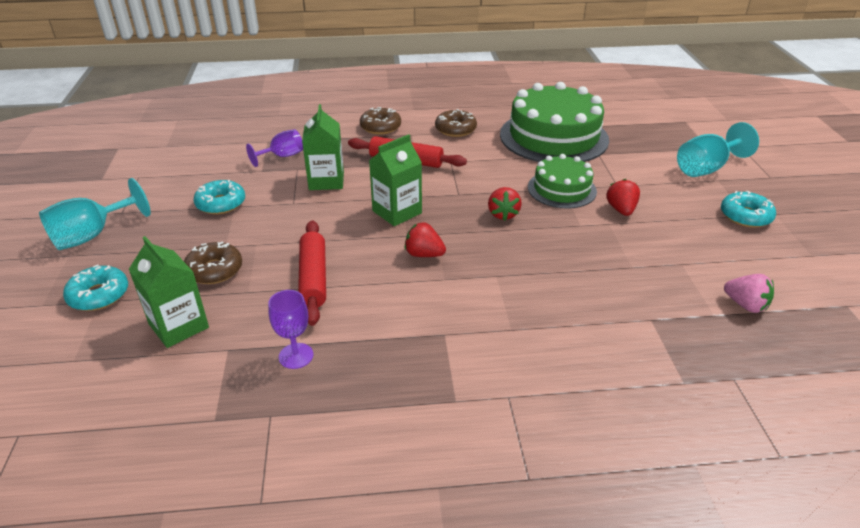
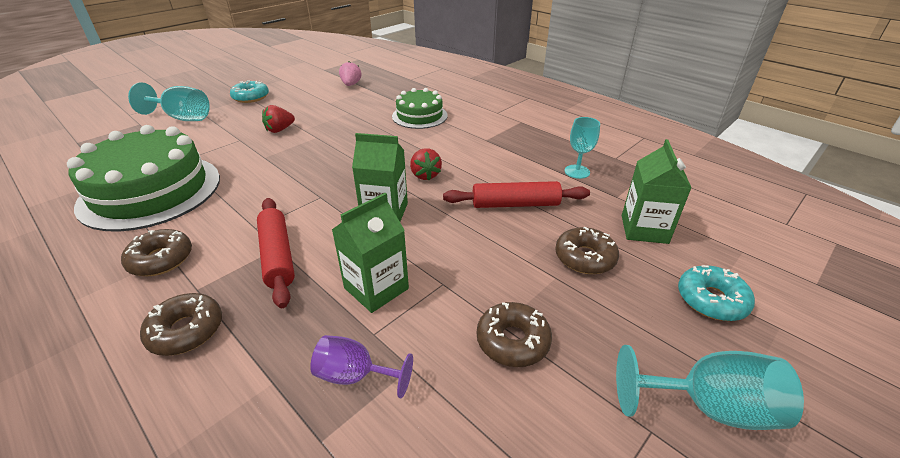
camera: 130 degrees left, 0 degrees up
turquoise donut [194,180,245,214] -> brown donut [477,302,552,367]
purple goblet [268,290,313,369] -> turquoise goblet [564,117,600,179]
red rolling pin [298,220,326,326] -> red rolling pin turned 45 degrees clockwise [443,181,590,208]
red strawberry [488,187,522,221] -> none
green cake [528,154,597,209] -> green cake moved to [392,88,448,129]

